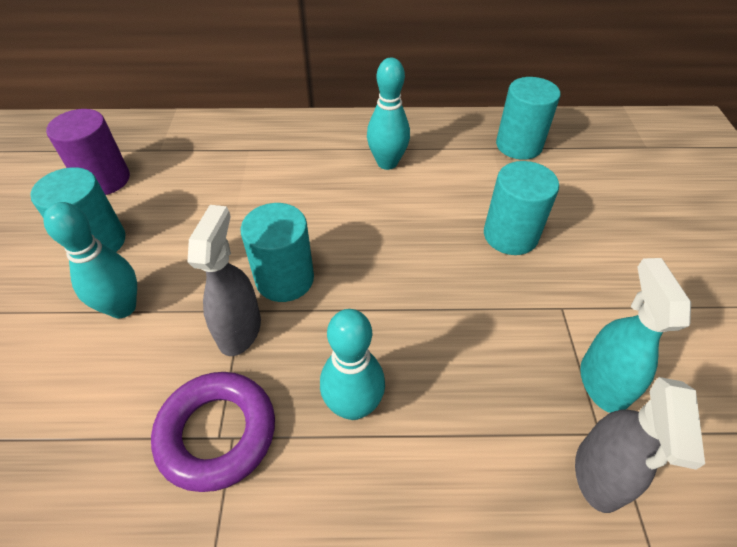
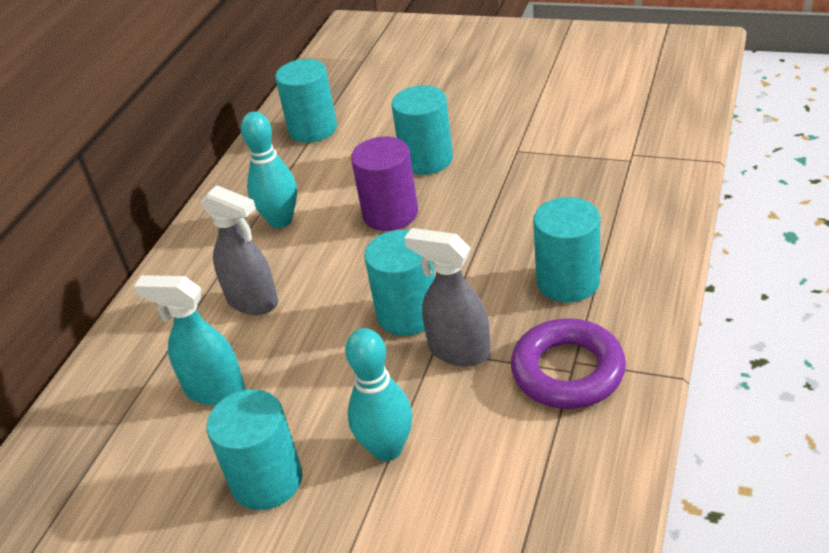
camera: 65 degrees left, 10 degrees down
purple cylinder [46,109,130,195] -> purple cylinder moved to [351,136,418,231]
turquoise bowling pin [320,309,385,420] -> turquoise cylinder [533,197,600,303]
grey spray bottle [575,377,705,513] -> grey spray bottle moved to [201,185,278,315]
turquoise spray bottle [580,258,691,413] -> turquoise spray bottle moved to [134,275,245,405]

